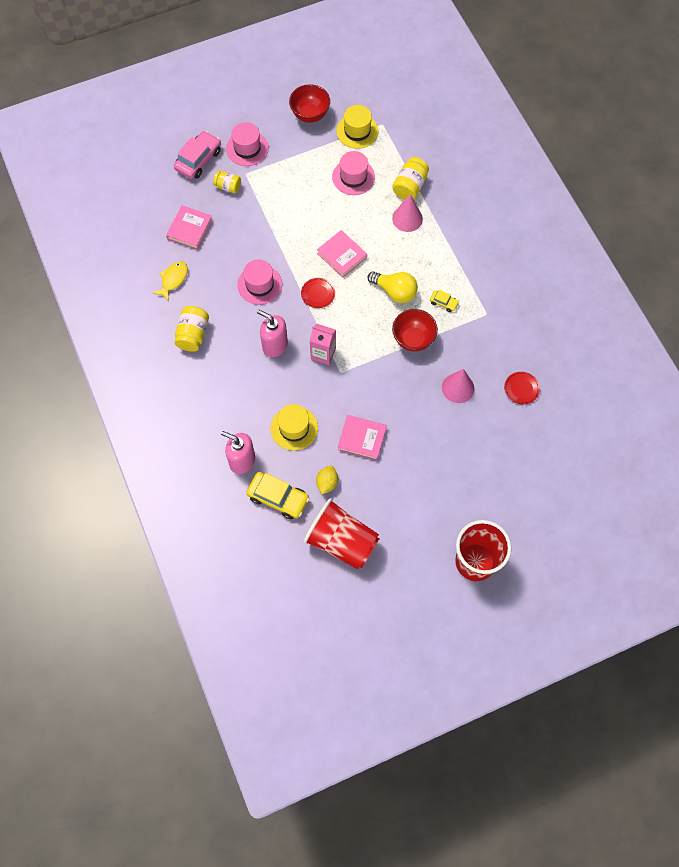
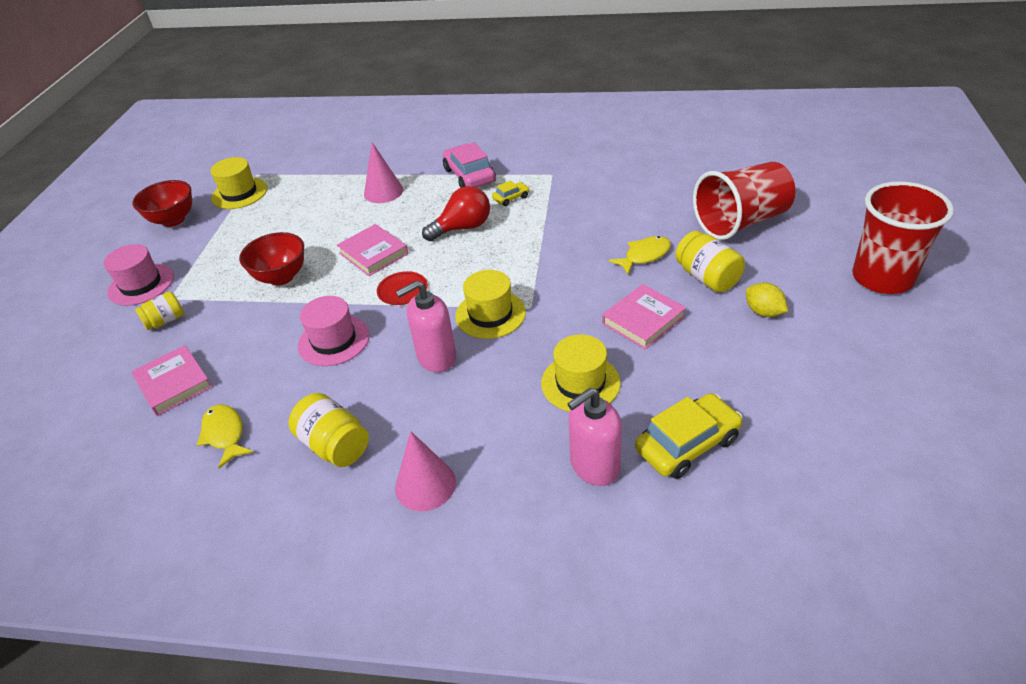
camera: 55 degrees left, 25 degrees down
pink car [174,131,221,179] -> pink car moved to [443,142,496,188]
red cup [303,498,379,570] -> red cup moved to [693,162,795,240]
pink carton [310,324,336,365] -> yellow hat [455,270,526,339]
yellow lemon [316,466,338,494] -> yellow lemon moved to [746,283,788,317]
pink book [317,230,367,278] -> pink book turned 60 degrees clockwise [337,224,408,276]
pink hat [332,151,375,195] -> none
yellow light bulb [367,271,418,303] -> red light bulb [422,186,490,241]
yellow jar [392,157,429,200] -> yellow jar moved to [675,231,745,293]
red bowl [392,309,438,352] -> red bowl moved to [239,232,304,286]
pink cone [442,369,474,403] -> pink cone moved to [395,431,456,511]
red plate [504,372,540,405] -> none
none -> yellow fish [609,236,671,274]

